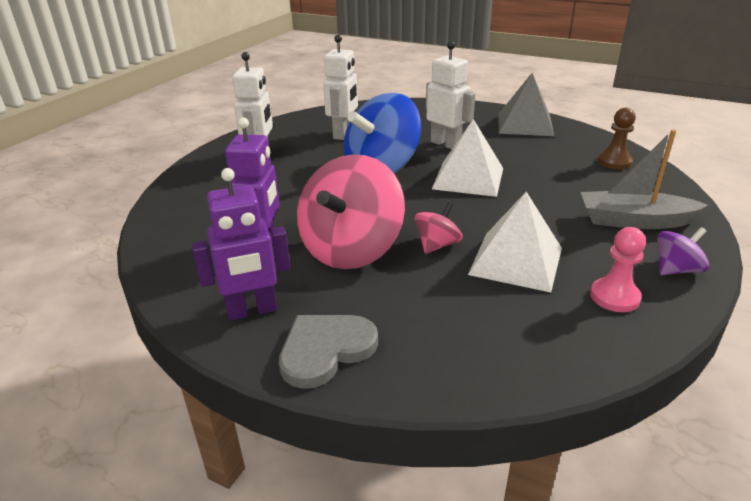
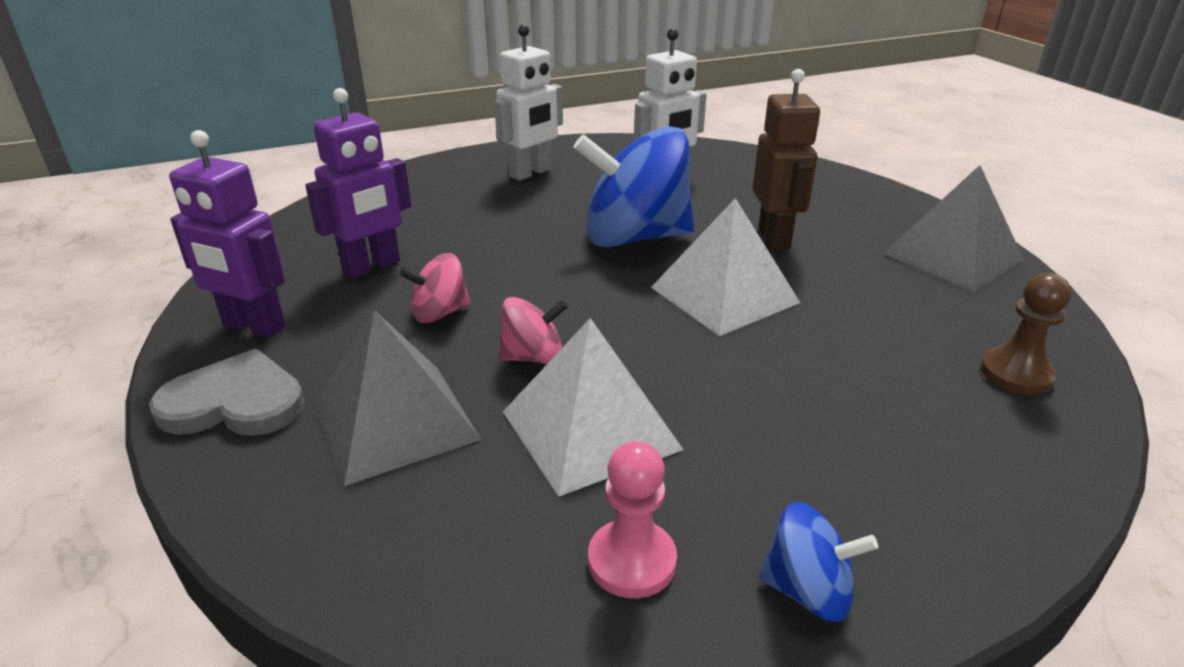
camera: 40 degrees right, 0 degrees up
pink spinning top [297,154,405,269] -> pink spinning top [399,253,471,323], size x0.47
white robot [426,41,475,149] -> brown robot [753,69,820,251]
grey boat [581,130,708,229] -> none
purple spinning top [657,227,709,275] -> blue spinning top [759,502,878,622]
none -> grey pyramid [314,310,481,486]

